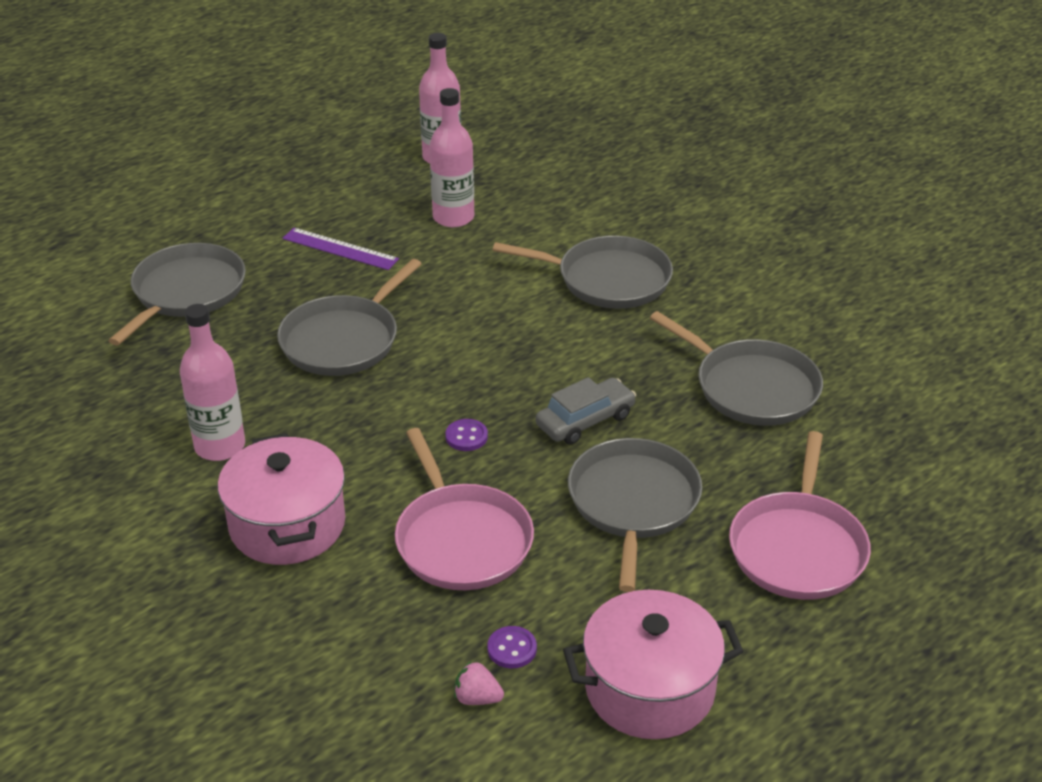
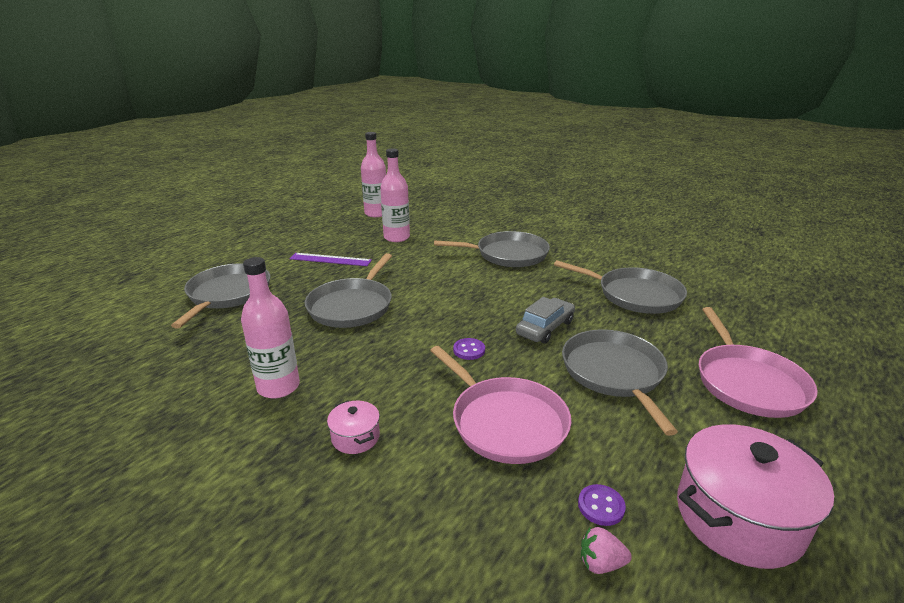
camera: 15 degrees left, 10 degrees down
pink pot [218,433,345,565] -> pink pot [327,400,380,454], size x0.47

